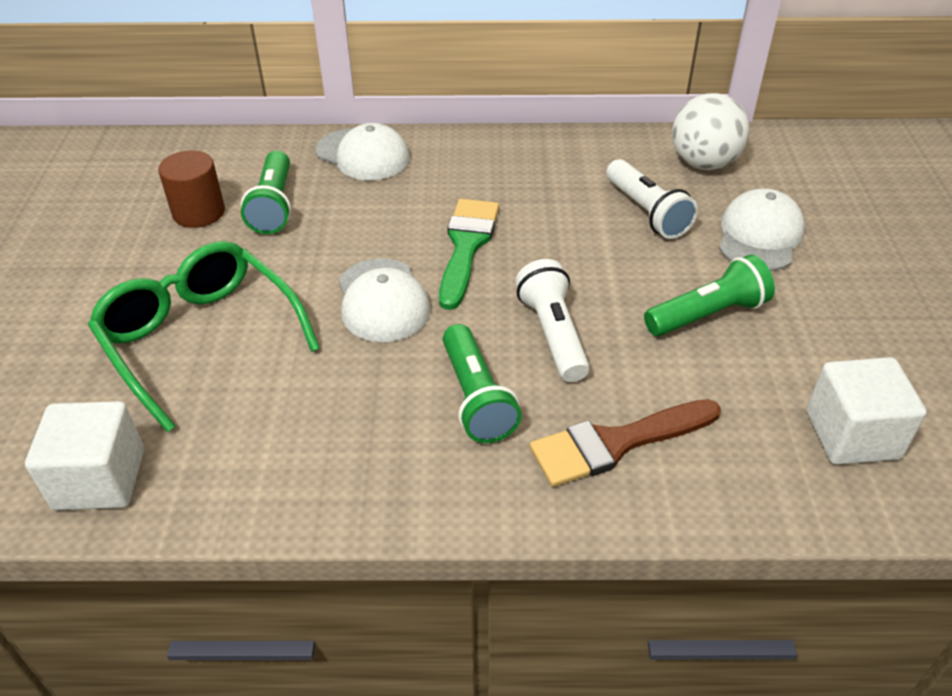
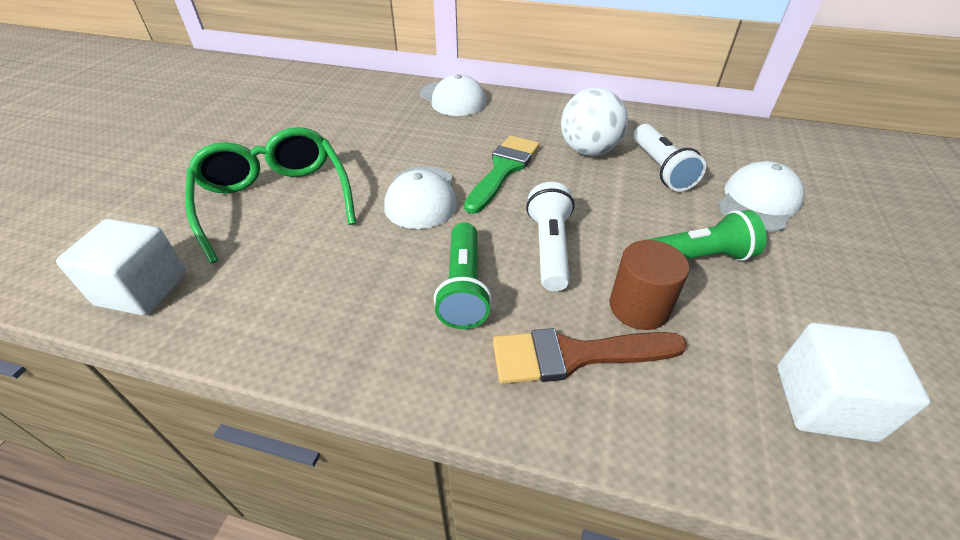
camera: 15 degrees right, 0 degrees up
brown cylinder [158,150,225,228] -> brown cylinder moved to [610,240,690,330]
green flashlight [241,151,291,234] -> none
white ball [672,93,749,170] -> white ball moved to [561,88,628,156]

